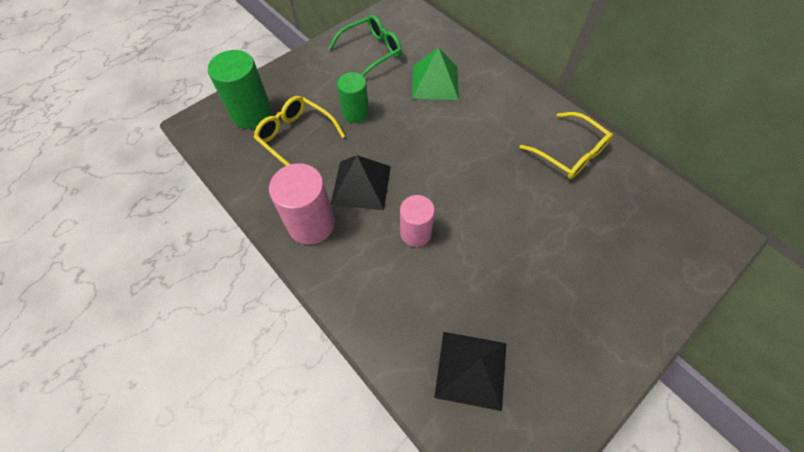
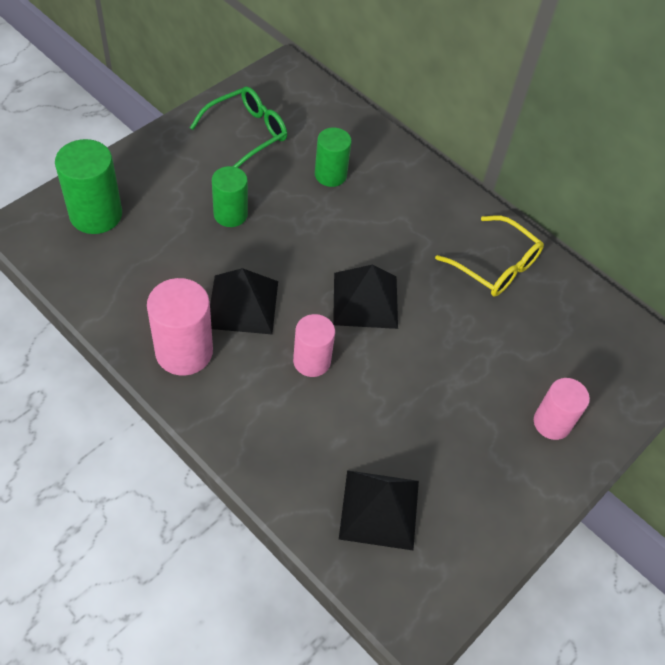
camera: 10 degrees left, 5 degrees down
yellow glasses [254,96,345,166] -> none
green pyramid [412,47,459,100] -> green cylinder [315,128,352,187]
none -> black pyramid [333,265,398,329]
none -> pink cylinder [534,378,590,440]

